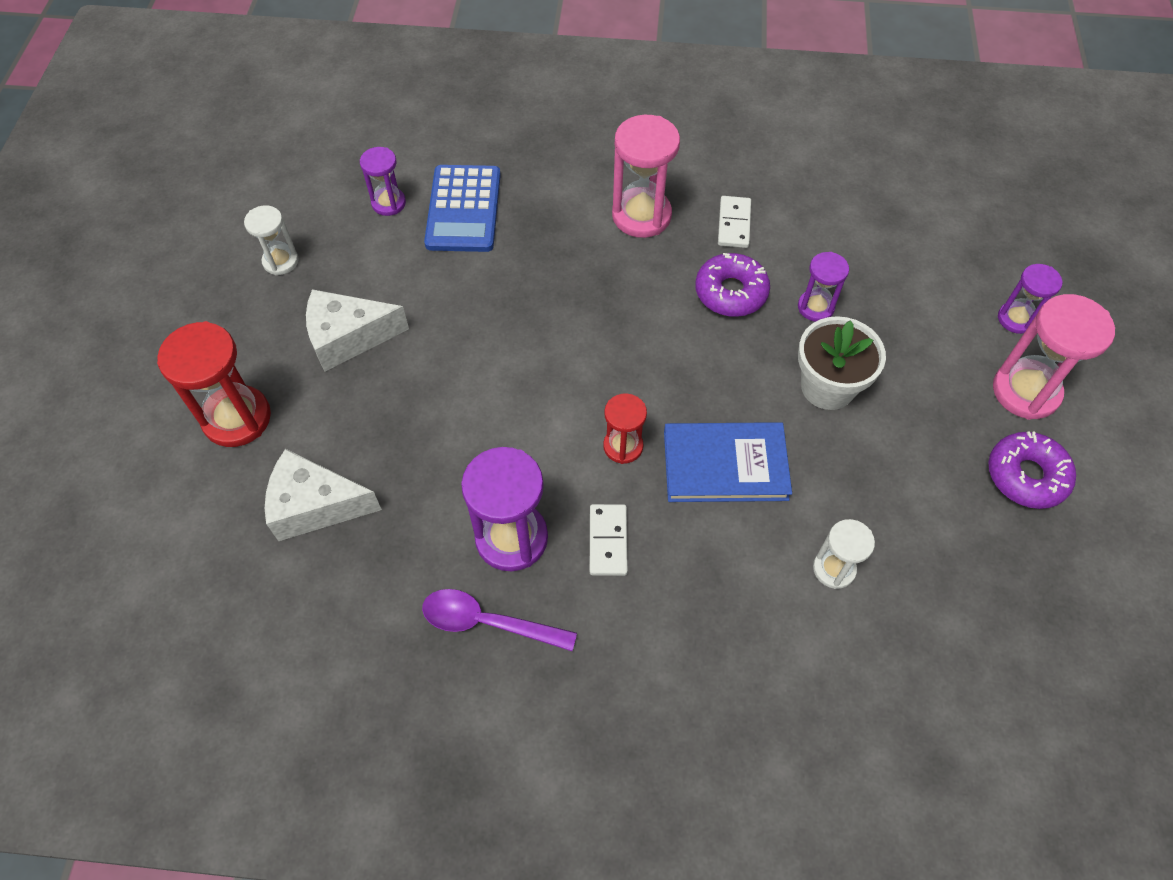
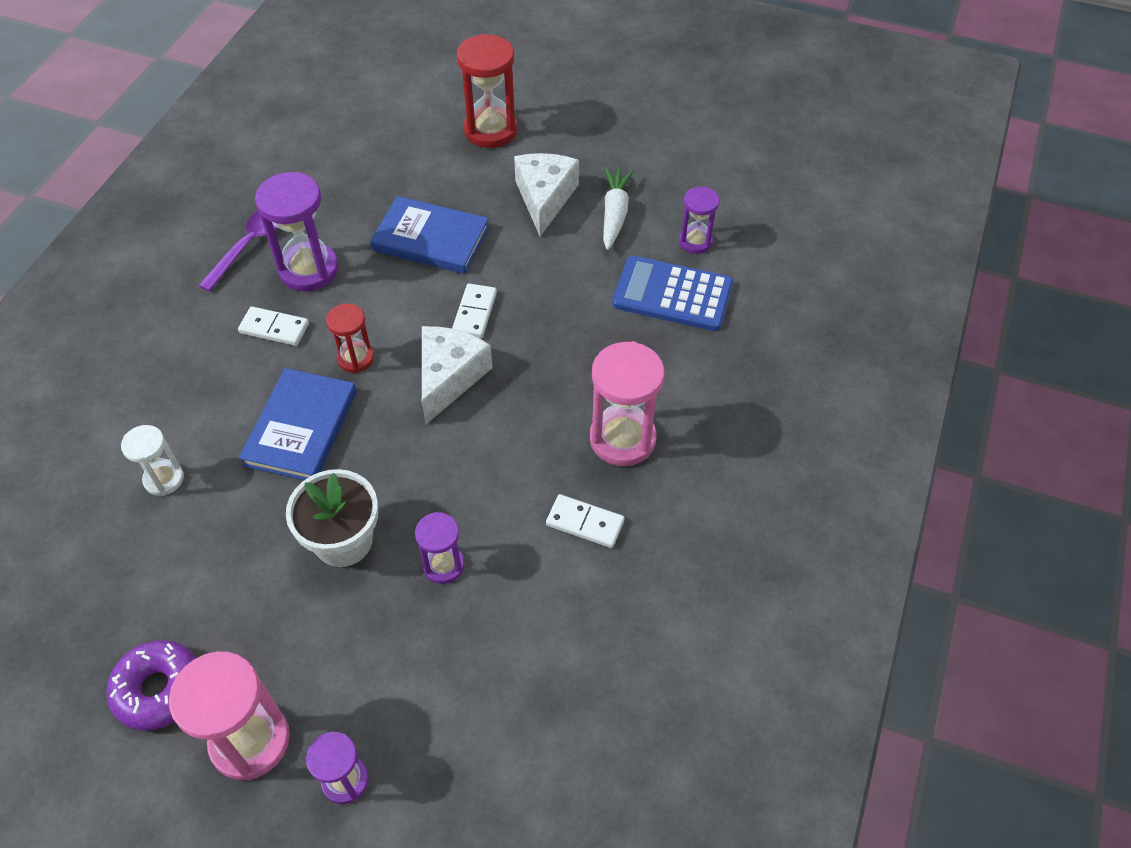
camera: 105 degrees right, 5 degrees down
white hourglass [244,205,299,275] -> none
white cheese [265,449,382,541] -> white cheese moved to [422,326,493,424]
purple donut [695,253,770,317] -> none
none -> blue book [370,196,489,274]
none -> white domino [452,284,497,338]
none -> white carrot [603,167,634,250]

